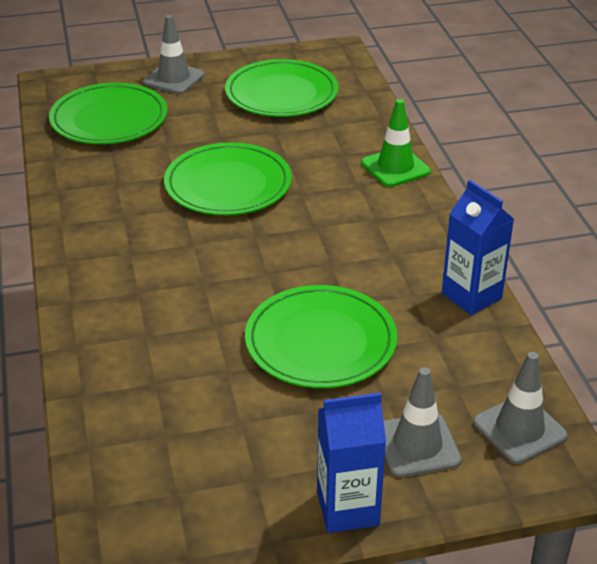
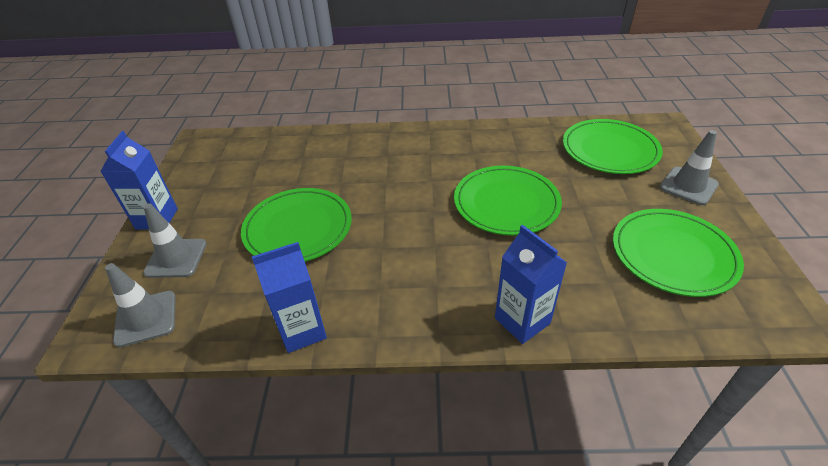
camera: 105 degrees right, 5 degrees up
green traffic cone [361,99,430,187] -> blue carton [495,225,567,344]

